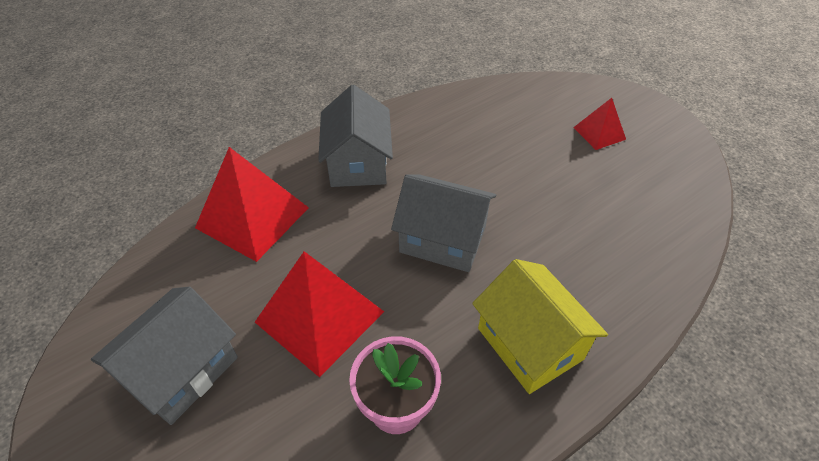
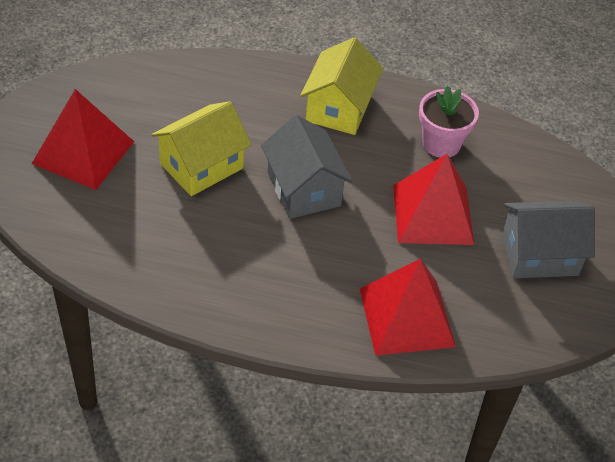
camera: 135 degrees left, 0 degrees up
grey house [318,85,393,187] -> none
red pyramid [573,98,626,150] -> red pyramid [32,89,134,190], size x1.88
none -> yellow house [151,101,252,196]

